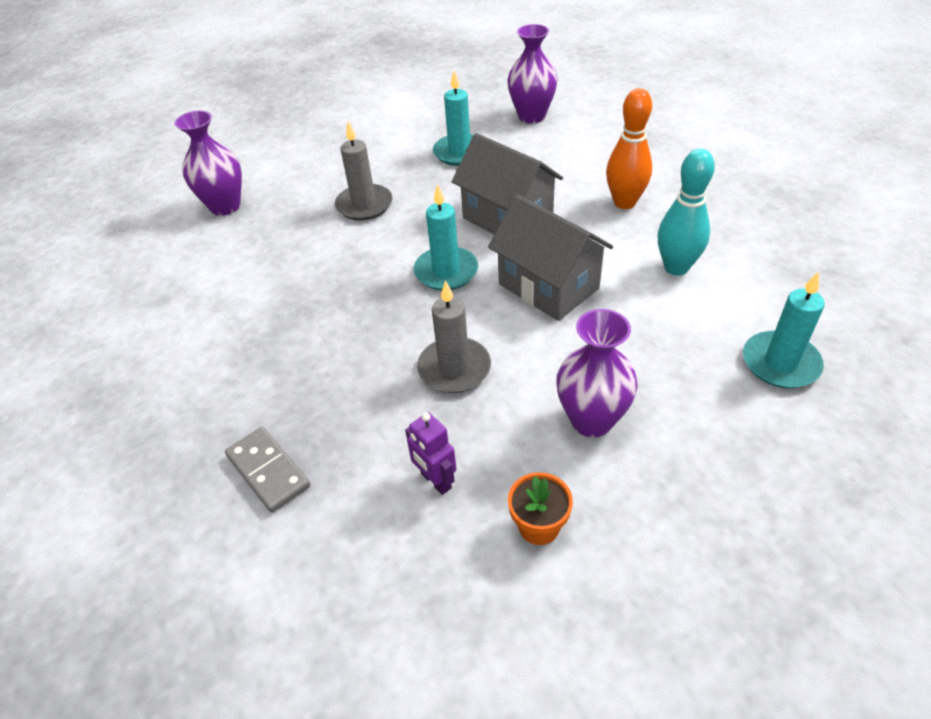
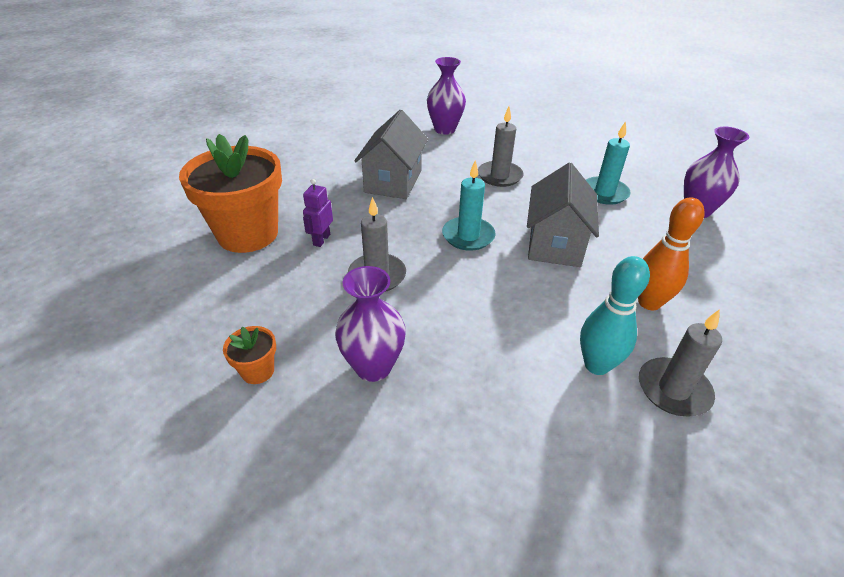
camera: 55 degrees right, 5 degrees down
grey domino [225,427,310,513] -> orange flower pot [179,134,282,253]
purple robot [405,412,457,495] -> purple robot moved to [303,179,333,247]
grey house [488,195,613,321] -> grey house moved to [354,110,428,199]
turquoise candle [743,271,825,388] -> none
none -> grey candle [639,309,722,416]

